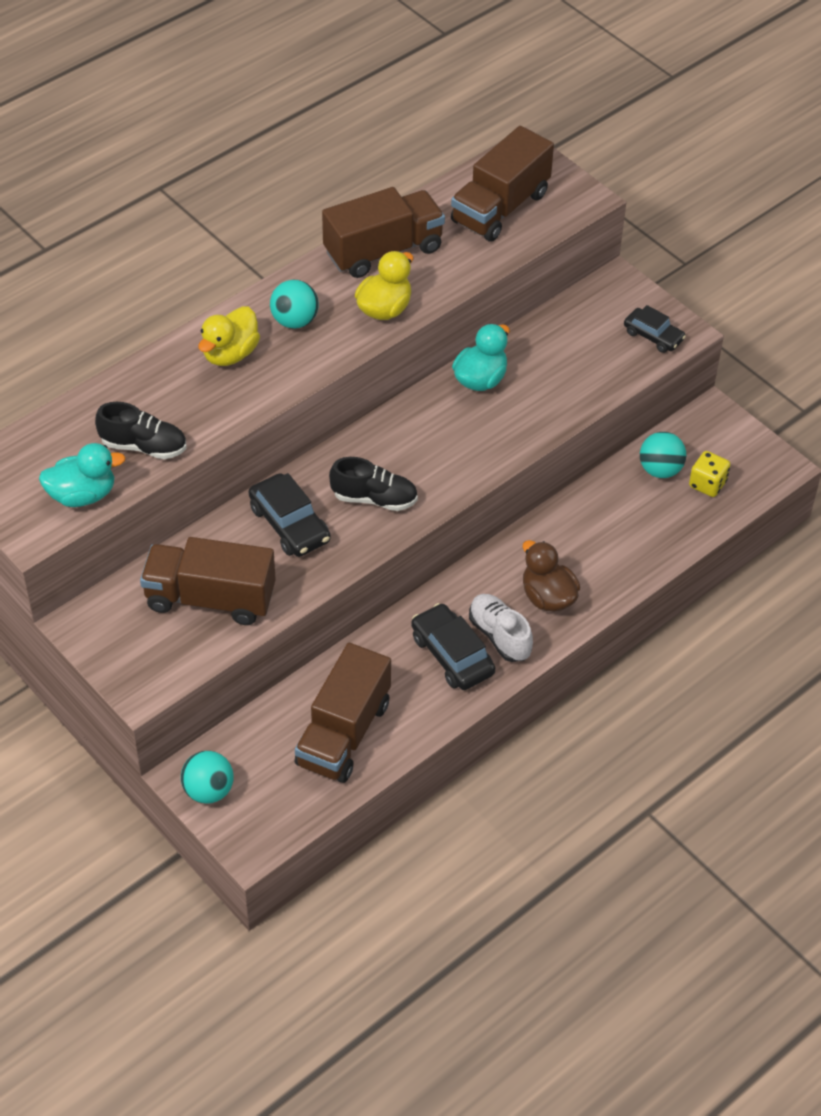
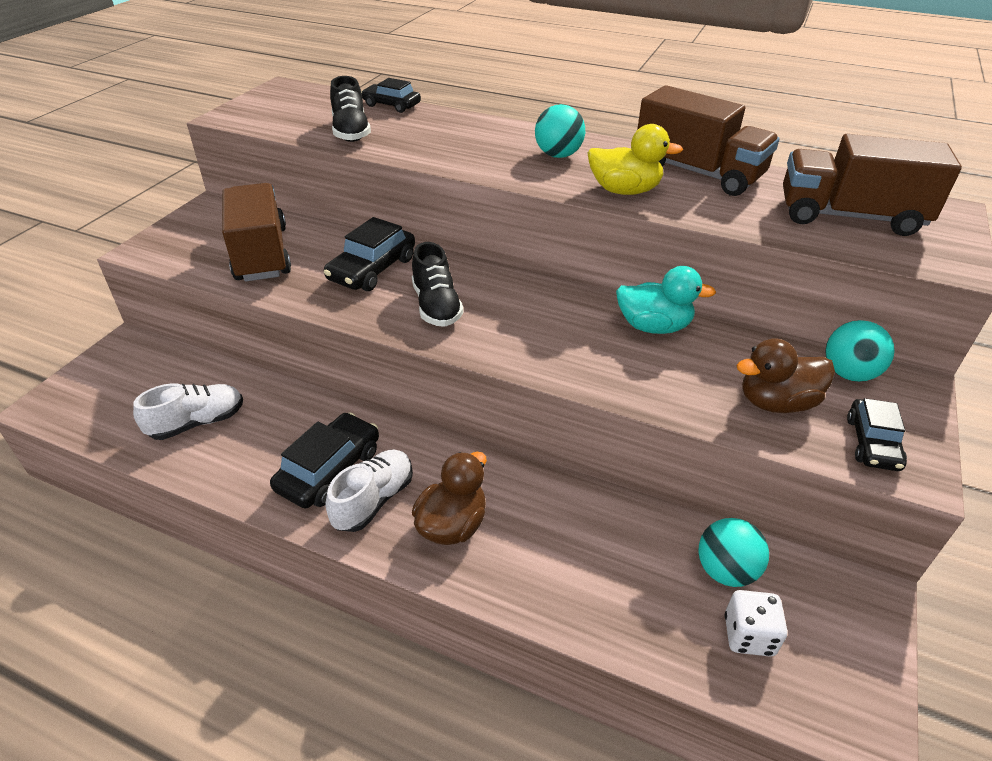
camera: 65 degrees right, 10 degrees down
turquoise duck [39,443,126,507] -> none
turquoise ball [181,751,234,804] -> turquoise ball moved to [825,320,895,382]
yellow duck [198,306,260,366] -> none
brown truck [295,643,391,783] -> white shoe [133,383,243,440]
yellow dice [689,451,730,497] -> white dice [725,590,788,657]
none -> black car [361,78,421,113]
none -> brown duck [737,338,835,413]

